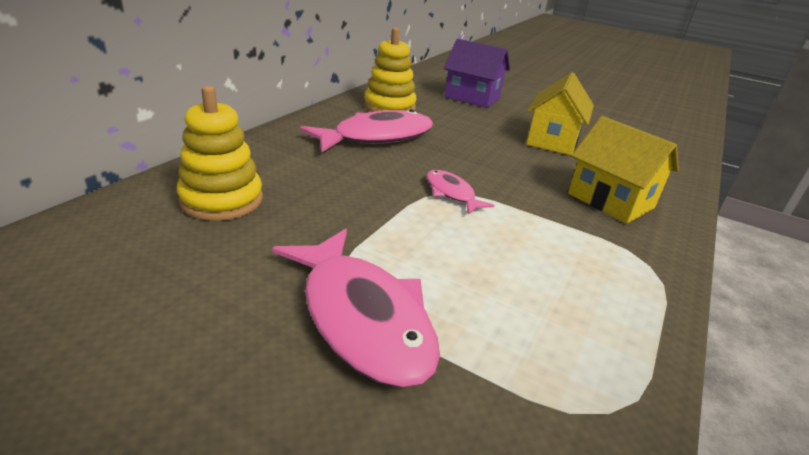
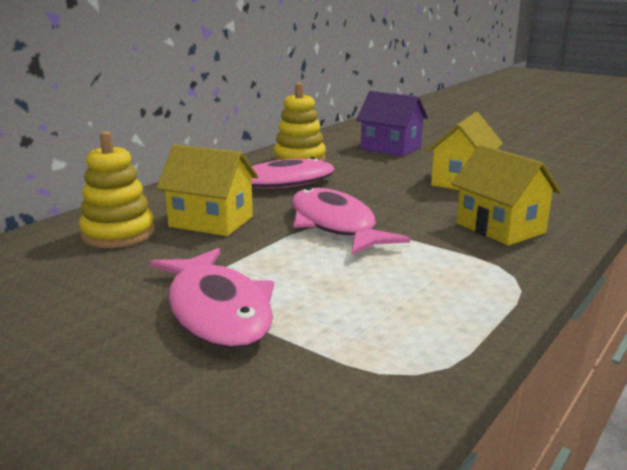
camera: 10 degrees right, 10 degrees down
pink fish [426,170,495,215] -> pink fish [292,187,410,255], size x1.95
none -> yellow house [157,145,258,236]

